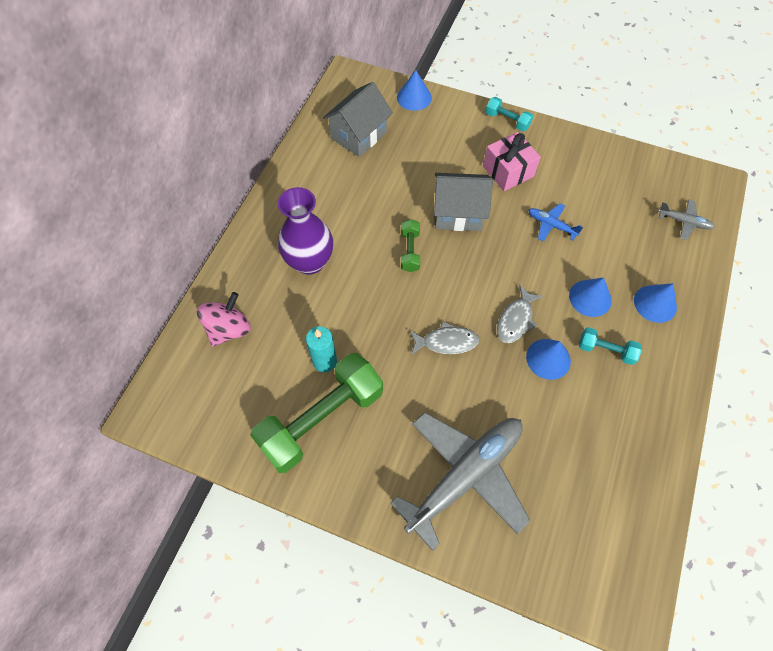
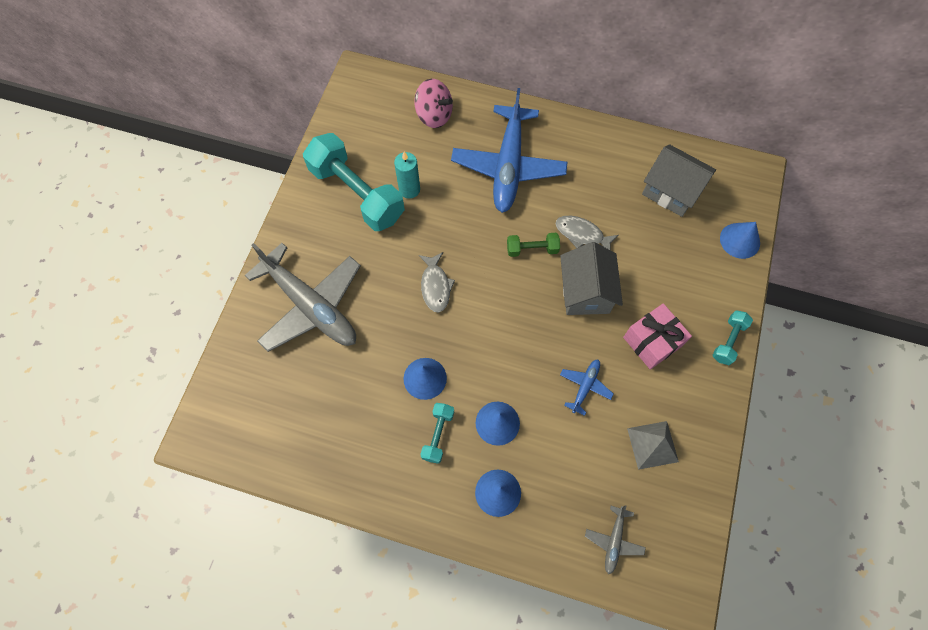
camera: 85 degrees right, 5 degrees up
green dumbbell [250,353,383,473] -> turquoise dumbbell [303,133,405,231]
purple vase [278,187,333,275] -> blue plane [451,88,568,213]
grey fish [497,285,543,343] -> grey fish moved to [556,216,619,250]
none -> grey pyramid [627,421,679,470]

